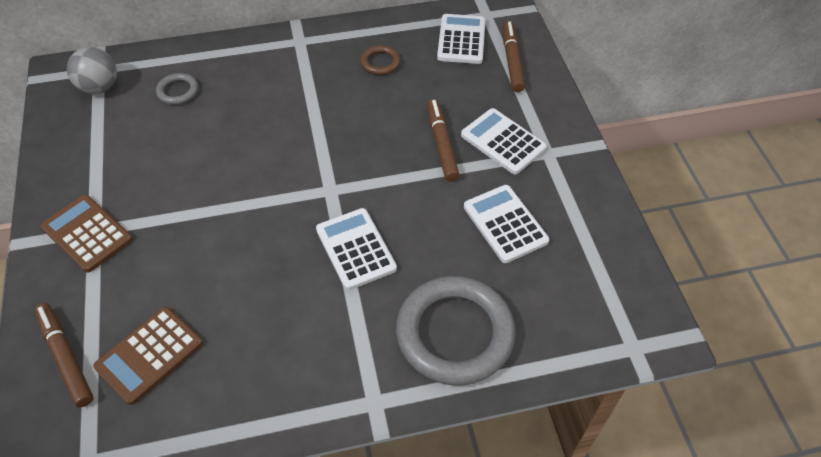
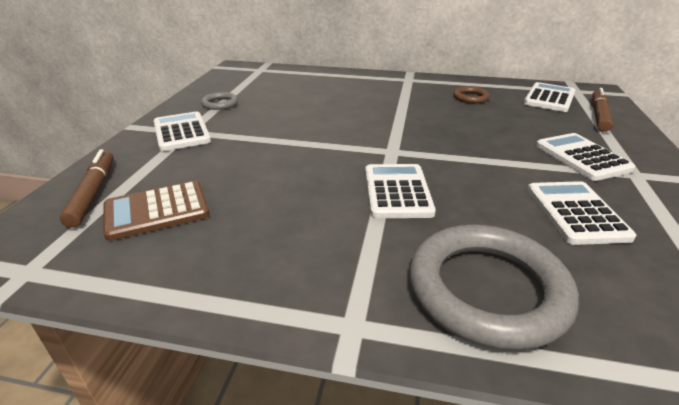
camera: 25 degrees right, 20 degrees down
brown calculator [41,195,133,273] -> white calculator [154,112,211,151]
grey ball [67,47,117,94] -> none
grey ring [156,73,198,105] -> grey ring moved to [201,92,238,110]
brown marker [427,99,459,181] -> none

